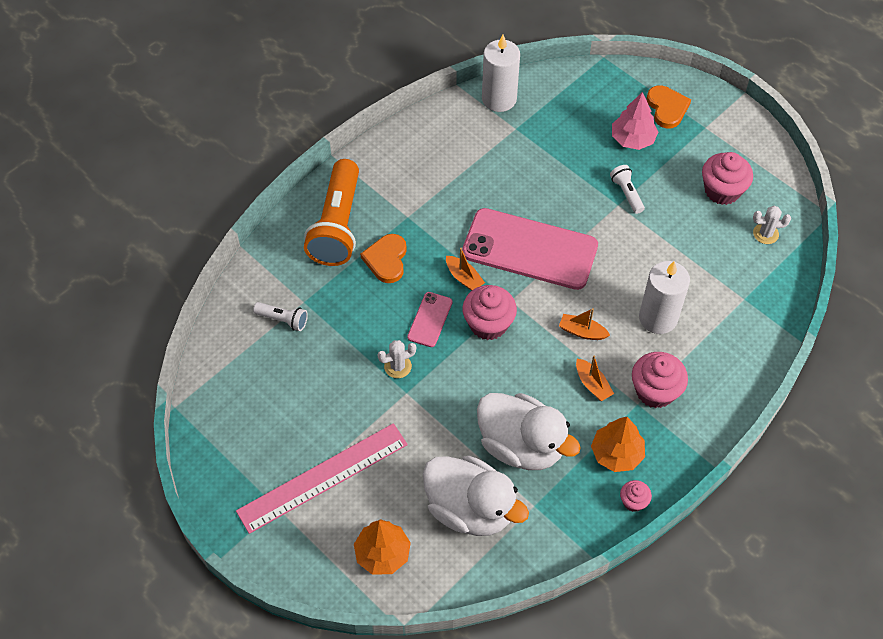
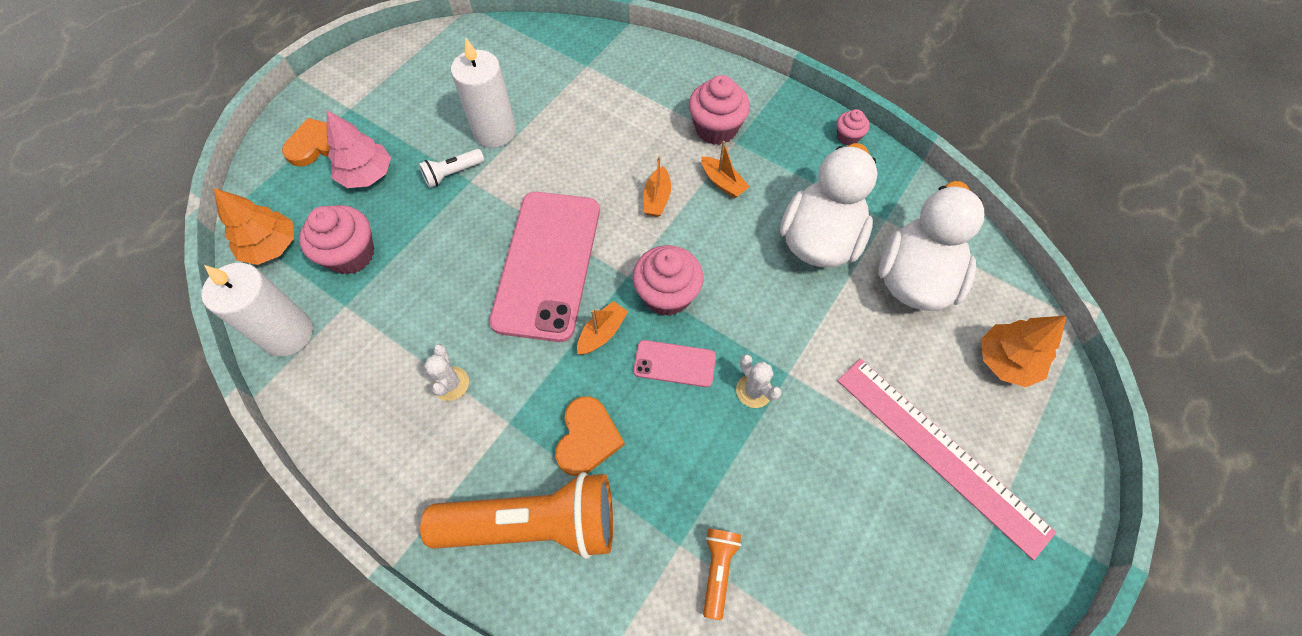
camera: 100 degrees left, 5 degrees up
white flashlight [253,302,308,331] -> orange flashlight [703,529,741,620]
orange heart [361,234,407,283] -> orange heart turned 75 degrees counterclockwise [555,396,625,476]
orange boat [576,355,614,401] -> orange boat turned 90 degrees clockwise [701,141,750,198]
orange tree [591,417,645,472] -> orange tree moved to [214,188,294,265]
white candle [639,261,690,334] -> white candle moved to [451,37,516,148]
pink cupcake [702,152,753,205] -> pink cupcake moved to [299,205,374,275]
white cactus [753,206,791,244] -> white cactus moved to [424,344,469,401]

